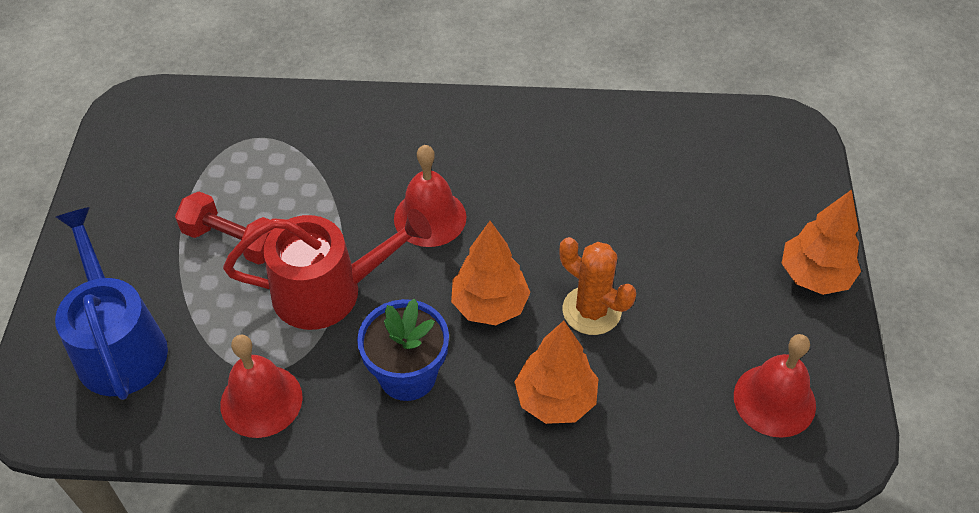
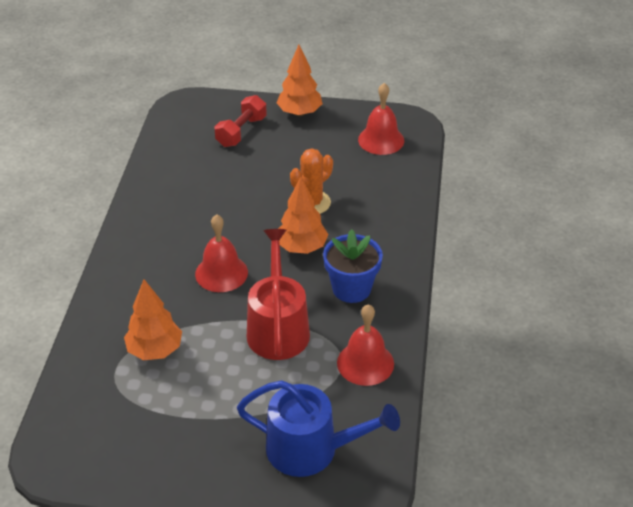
camera: 85 degrees left, 10 degrees down
blue watering can [55,207,168,400] -> blue watering can turned 150 degrees counterclockwise [237,380,400,477]
red dumbbell [175,192,273,265] -> red dumbbell moved to [215,95,267,147]
orange tree [514,321,599,424] -> orange tree moved to [124,279,182,360]

